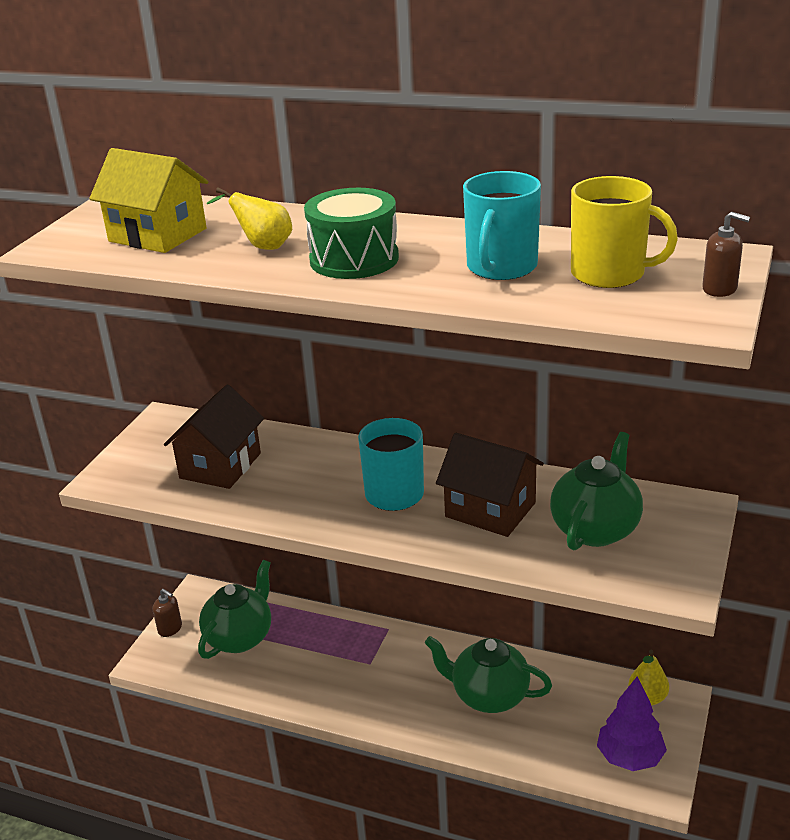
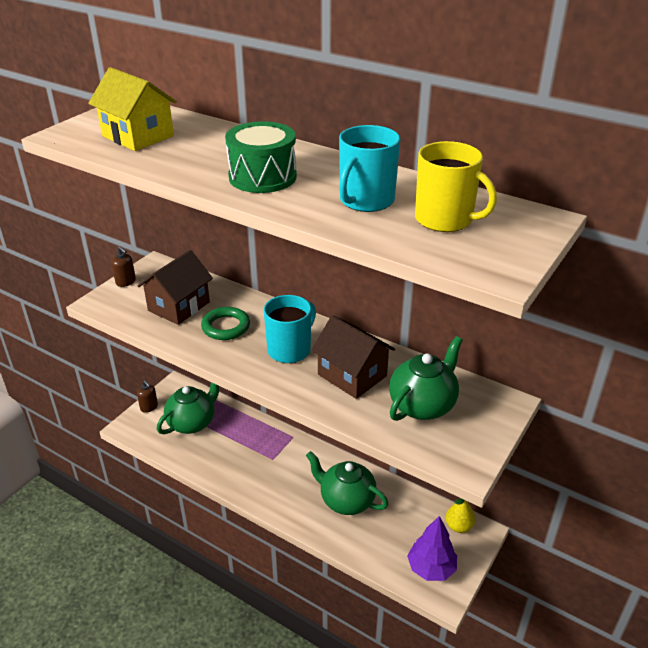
camera: 10 degrees right, 5 degrees up
yellow pear [207,187,292,250] -> none
brown soap dispenser [702,212,750,297] -> brown soap dispenser moved to [112,246,136,287]
none -> green ring [201,307,250,340]

